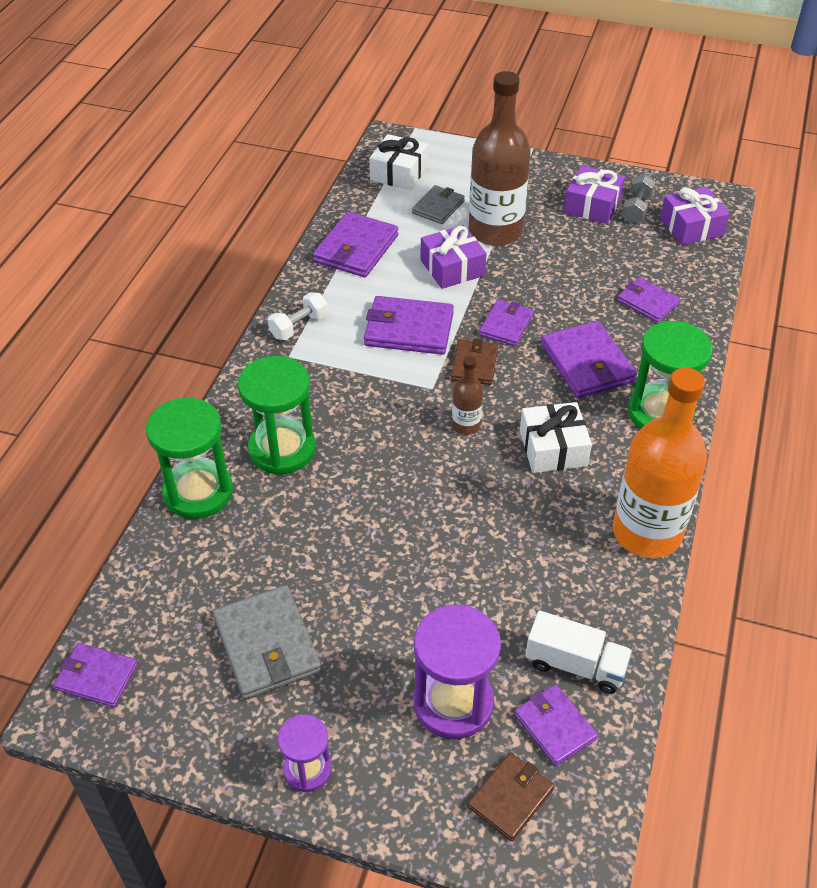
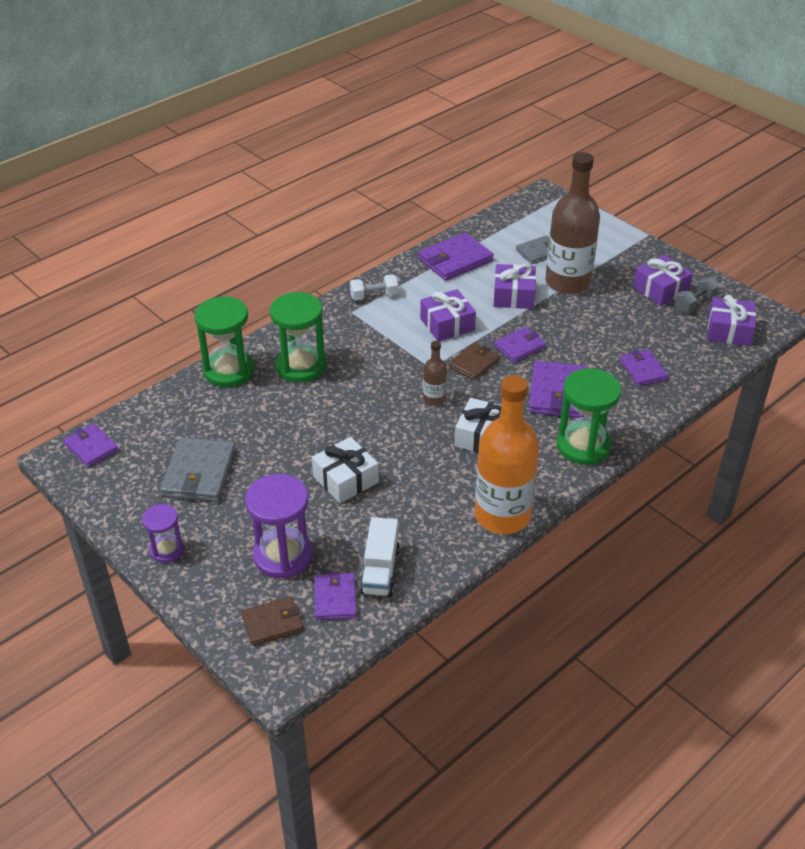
camera: 30 degrees right, 5 degrees down
purple wallet [364,296,454,355] -> purple gift [420,289,476,341]
white gift [369,134,428,190] -> white gift moved to [312,437,379,503]
white truck [526,610,632,694] -> white truck turned 45 degrees clockwise [360,517,400,597]

